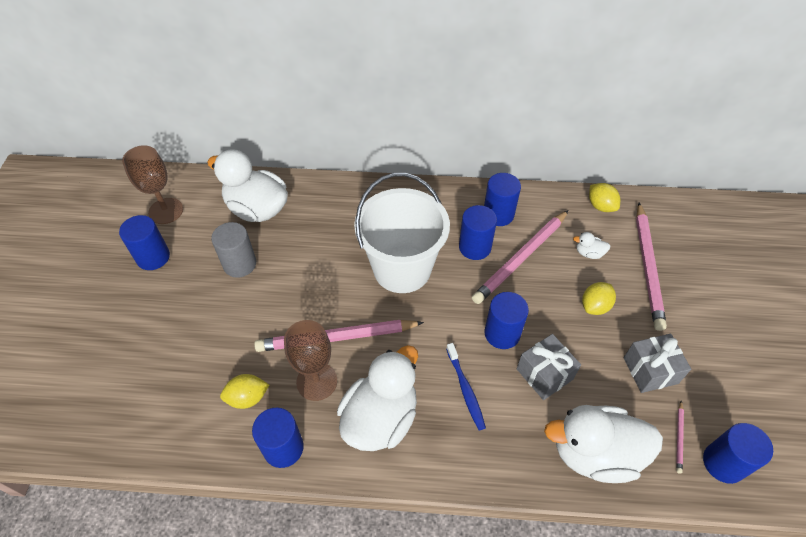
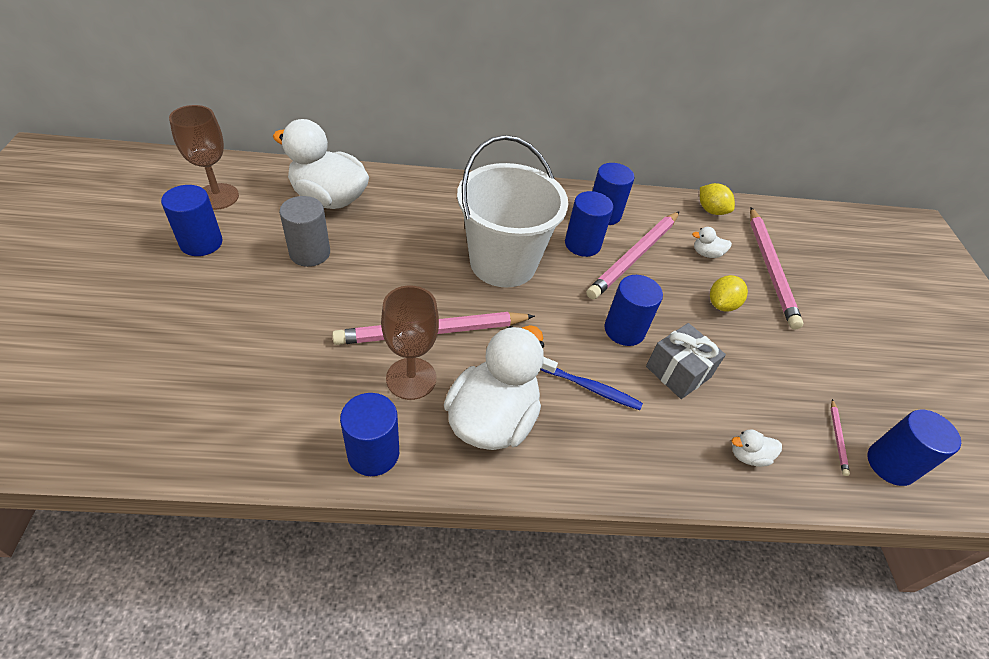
camera: 10 degrees left, 5 degrees down
yellow lemon [220,374,269,409] -> none
blue toothbrush [446,343,486,430] -> blue toothbrush turned 45 degrees counterclockwise [541,357,643,410]
white duck [544,405,663,483] -> white duck [732,429,782,467], size x0.40
grey gift [624,334,691,393] -> none

